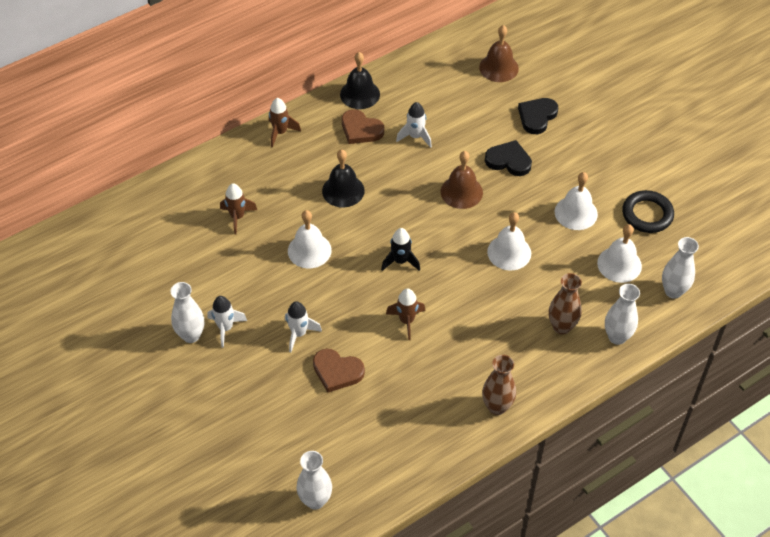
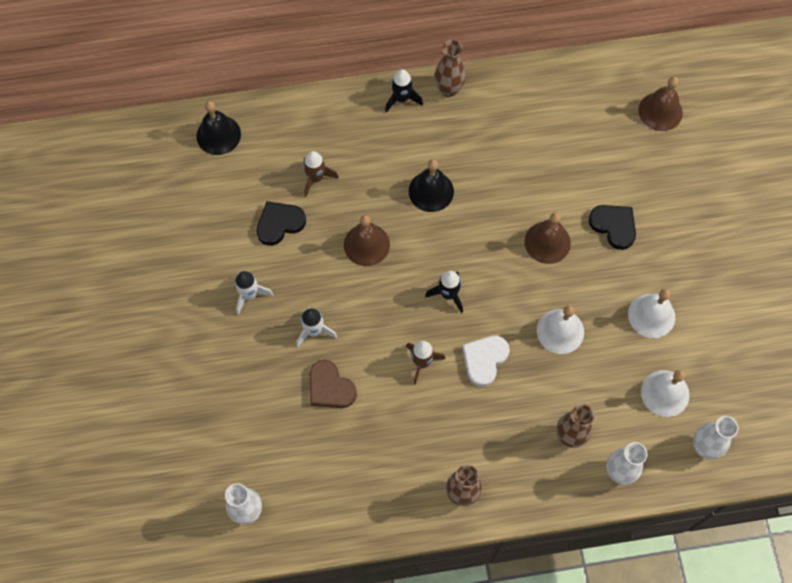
camera: 25 degrees right, 15 degrees up
white vase [170,282,204,343] -> none
brown rocket [269,98,301,147] -> black rocket [385,69,423,112]
white bell [288,210,332,268] -> brown bell [344,215,390,266]
black bell [340,52,380,109] -> black bell moved to [196,101,241,155]
brown heart [342,109,384,144] -> none
white rocket [396,102,432,148] -> none
black heart [518,98,558,134] -> black heart moved to [256,201,306,246]
black ring [622,190,674,233] -> none
none -> brown vase [434,40,466,97]
none -> white heart [462,336,510,387]

